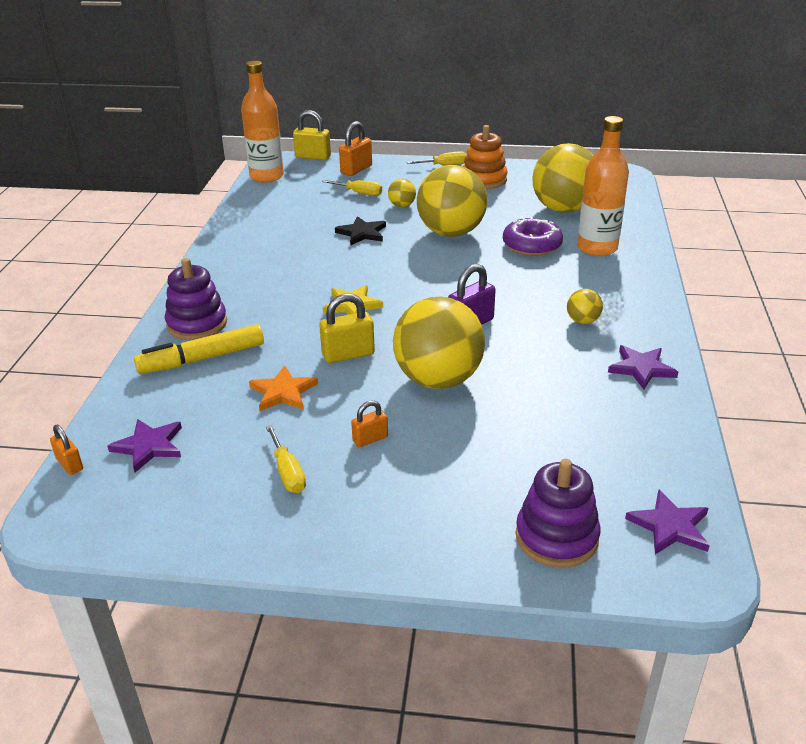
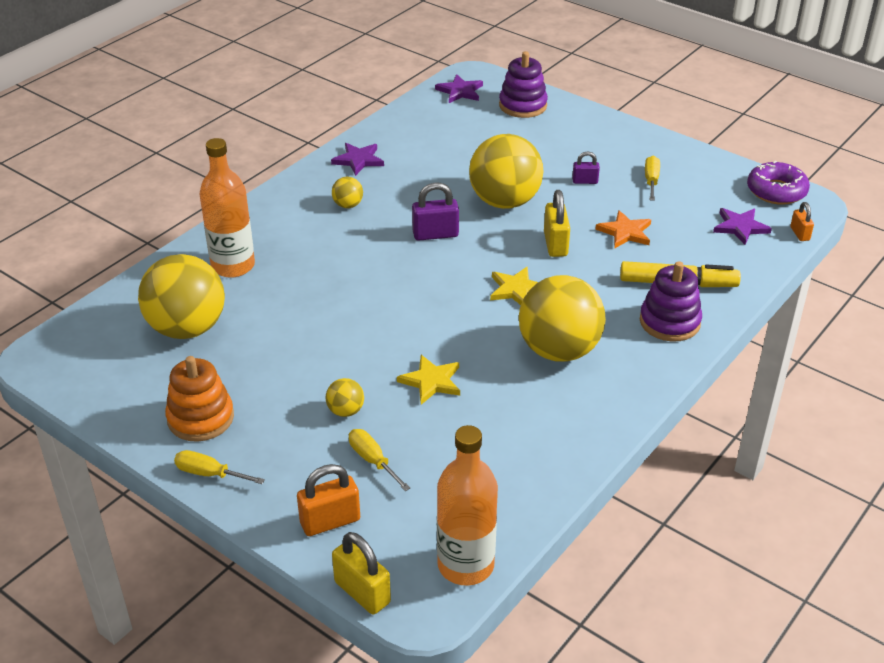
camera: 150 degrees left, 5 degrees up
yellow padlock [319,293,375,363] -> yellow padlock turned 75 degrees clockwise [544,190,570,257]
black star [335,216,386,245] -> yellow star [397,355,460,405]
orange padlock [351,400,388,447] -> purple padlock [572,152,600,184]
yellow ball [417,165,487,237] -> yellow ball moved to [519,275,606,362]
purple donut [503,217,563,256] -> purple donut moved to [747,161,810,205]

